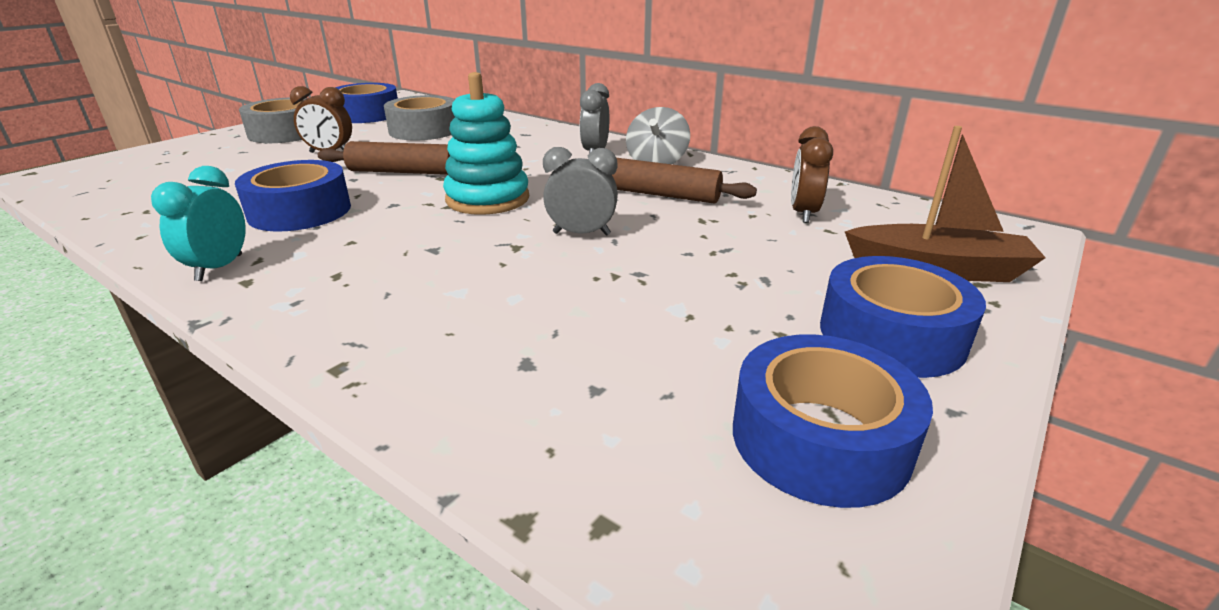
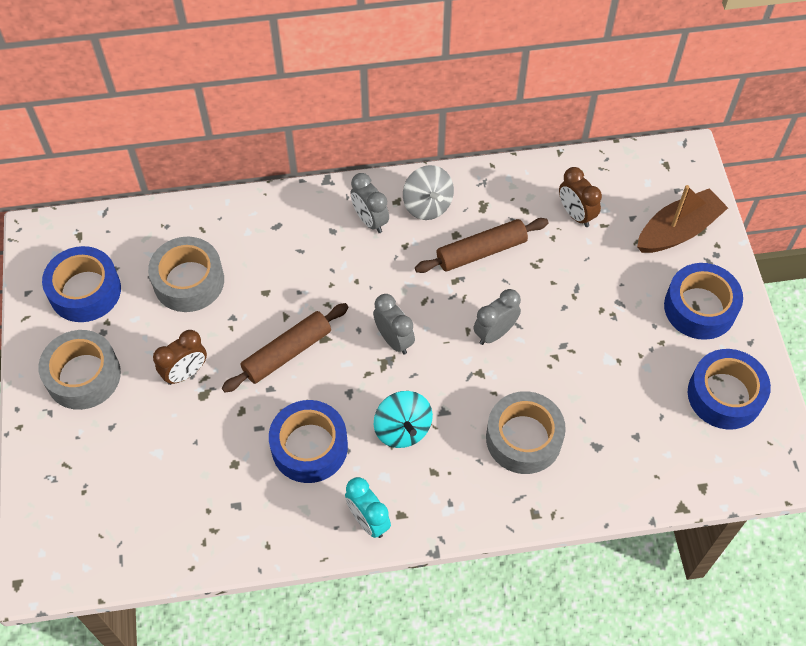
camera: 45 degrees left, 30 degrees up
turquoise stacking toy [443,72,529,215] -> grey clock [373,294,415,355]
none -> turquoise spinning top [374,391,433,448]
none -> grey tape [486,391,566,474]

